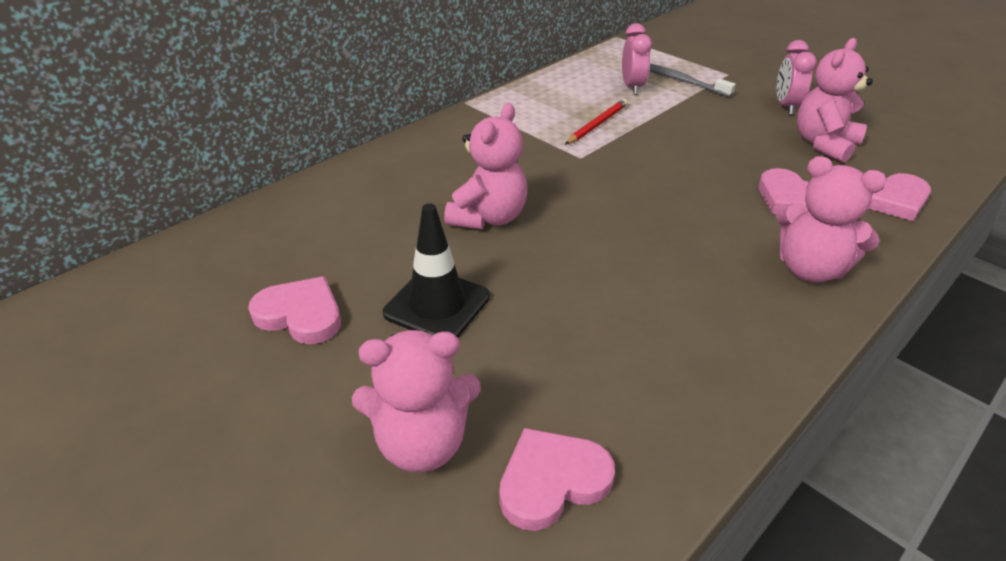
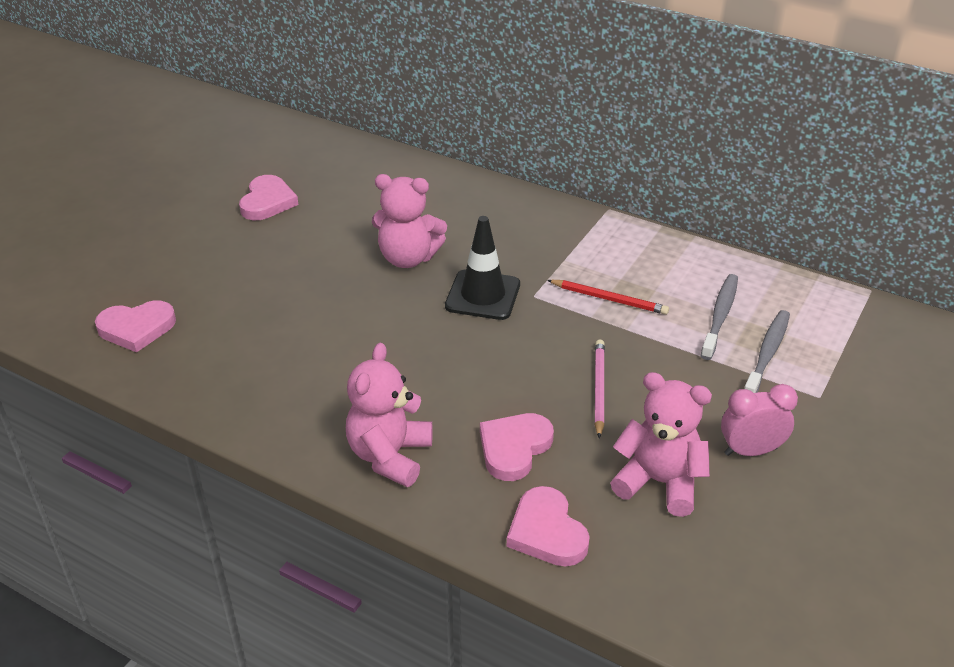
camera: 75 degrees right, 0 degrees up
pink teddy bear [352,330,481,472] -> none
black traffic cone [383,203,490,337] -> black traffic cone moved to [445,216,520,320]
pink heart [499,428,615,531] -> pink heart turned 120 degrees clockwise [95,300,176,352]
pink clock [622,23,652,95] -> grey toothbrush [701,274,738,360]
none -> pink pencil [594,339,605,439]

